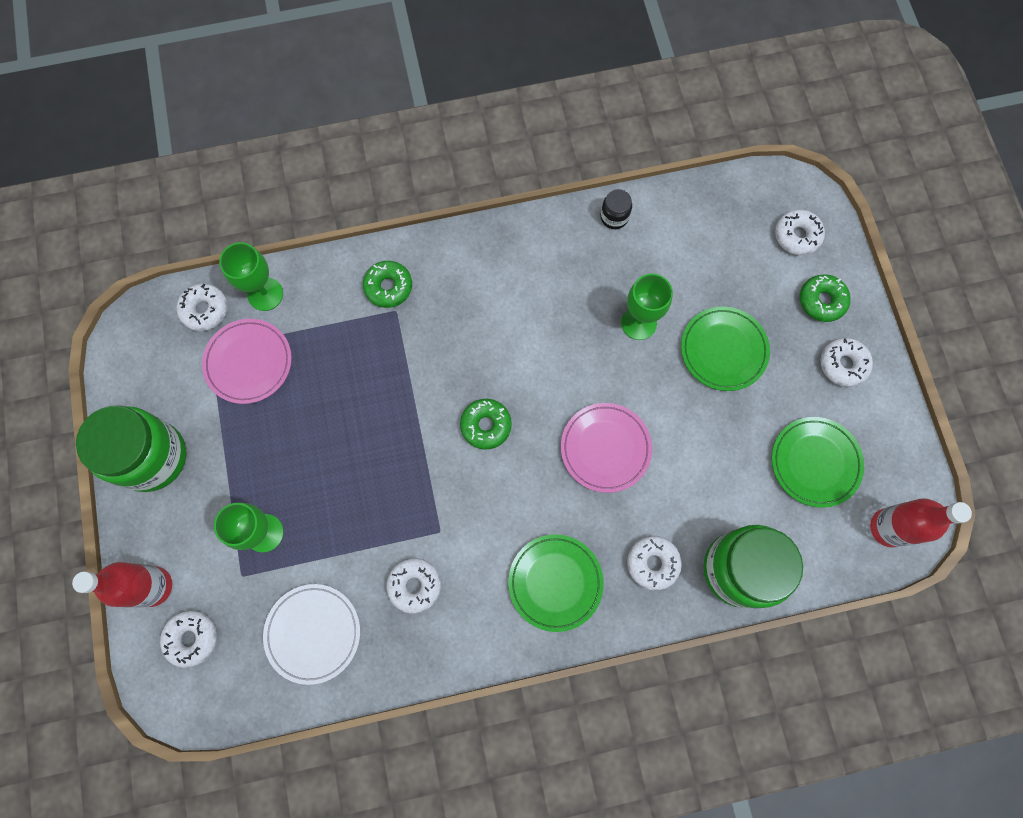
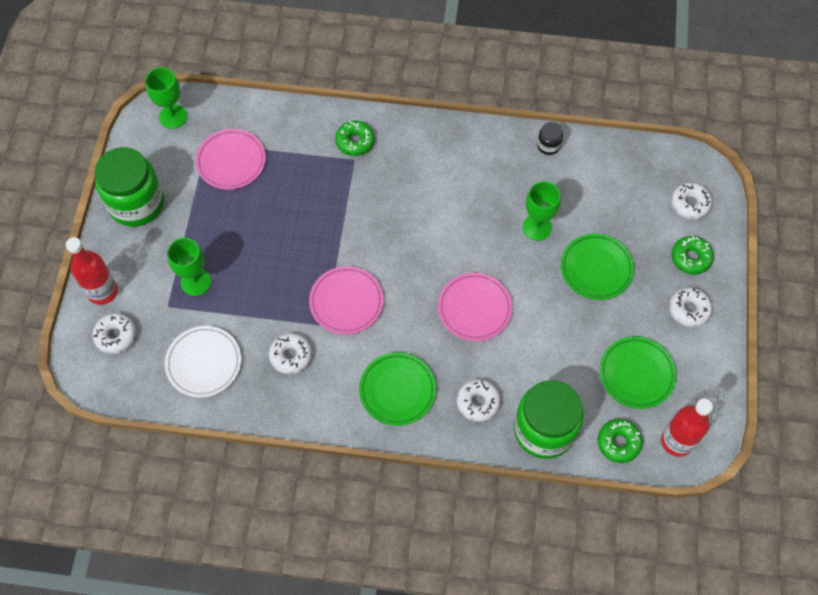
camera: 20 degrees right, 10 degrees down
white donut [176,284,228,331] -> none
green goblet [219,242,283,311] -> green goblet moved to [145,67,187,129]
green donut [460,399,512,450] -> green donut moved to [598,419,643,463]
none -> pink plate [309,266,384,335]

